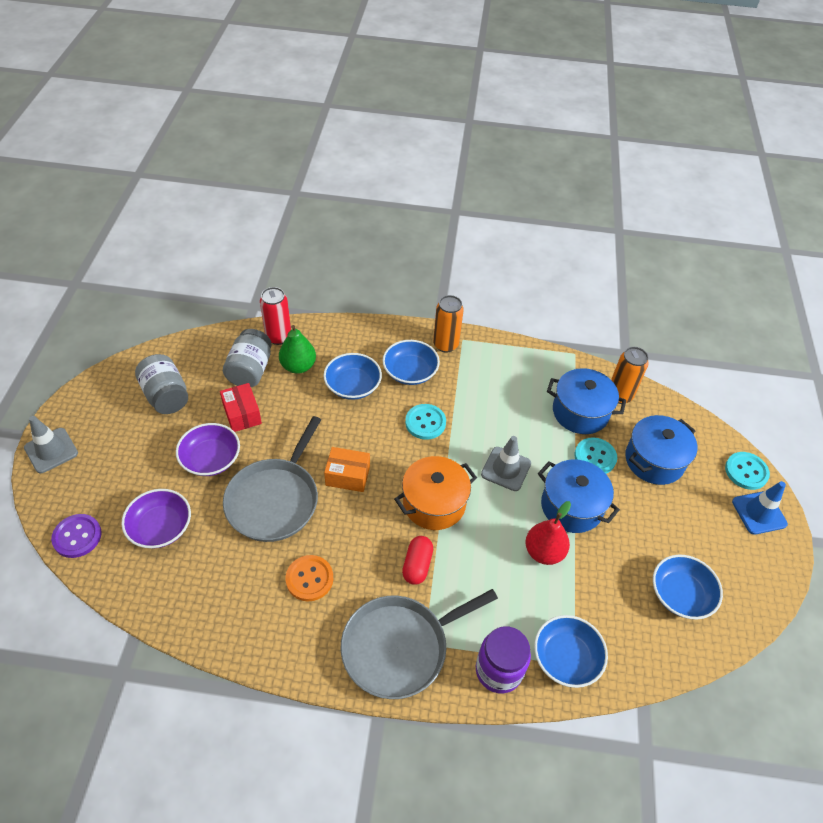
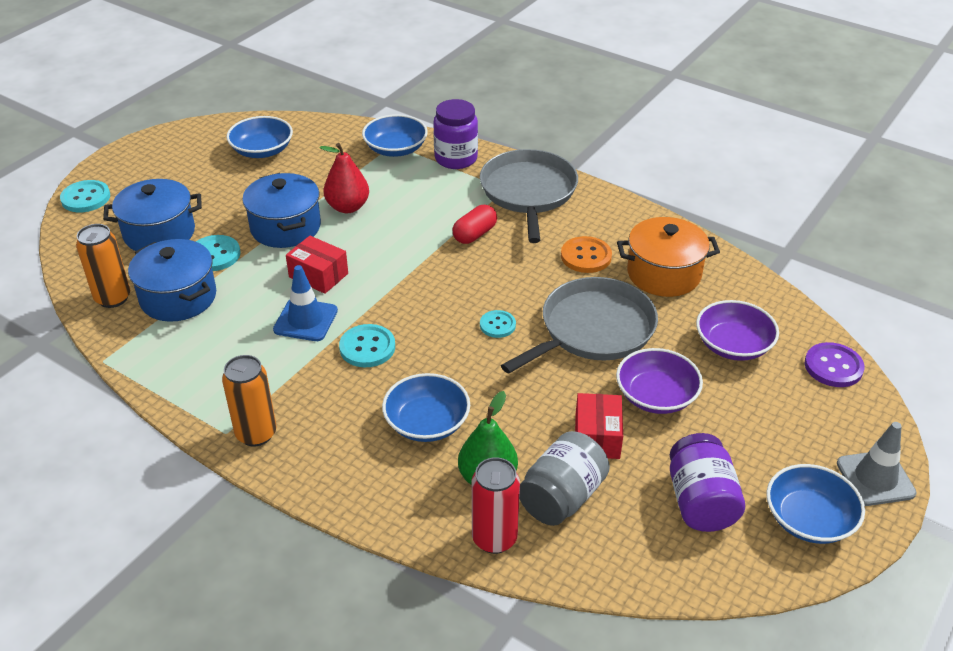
camera: 150 degrees left, 10 degrees down
grey jar [135,354,188,414] -> purple jar [670,433,745,532]
orange box [324,447,370,492] -> turquoise button [480,310,516,338]
grey pan [341,589,498,699] -> grey pan turned 90 degrees counterclockwise [480,149,578,243]
blue bowl [383,340,440,385] -> blue bowl moved to [766,464,865,544]
orange pot [394,456,477,530] -> orange pot moved to [617,217,720,297]
grey traffic cone [481,436,531,491] -> red box [286,236,348,294]
blue traffic cone [732,481,788,535] -> blue traffic cone moved to [273,265,338,341]

